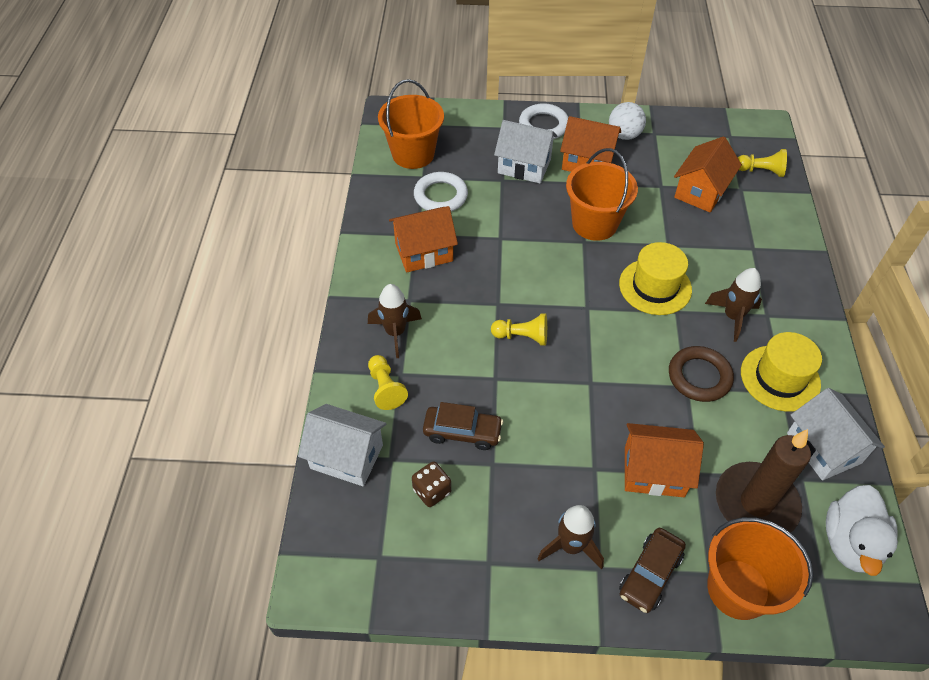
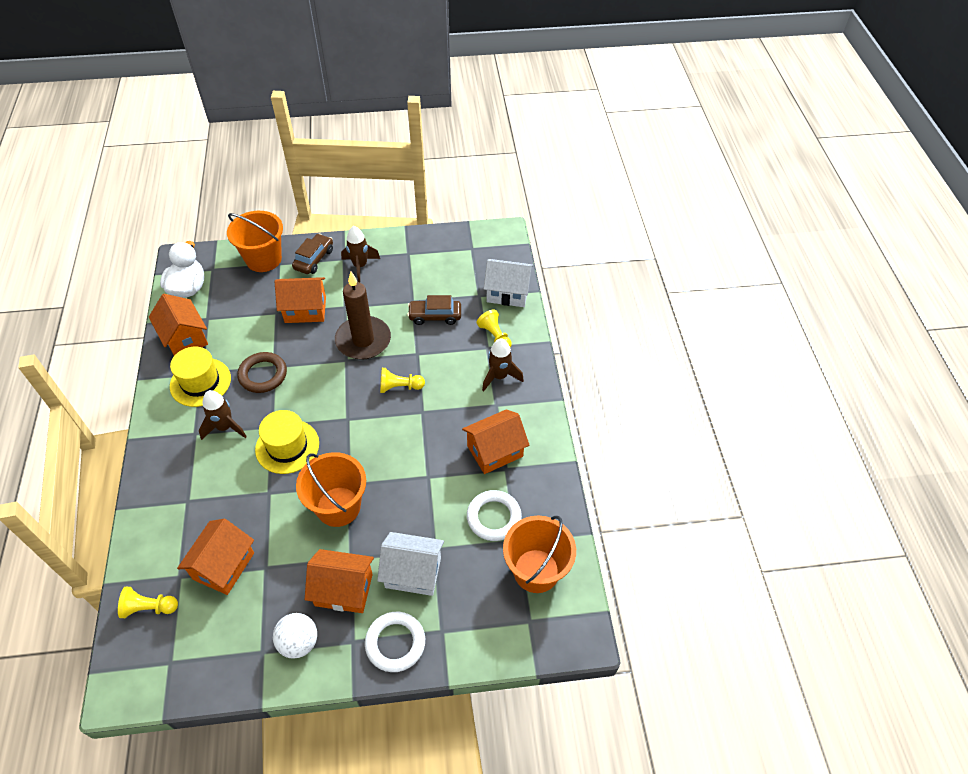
camera: 170 degrees right, 0 degrees up
brown dice [412,461,451,507] -> none
brown candle [716,429,811,533] -> brown candle moved to [335,272,391,360]
white house [787,388,885,480] -> orange house [149,294,208,356]

